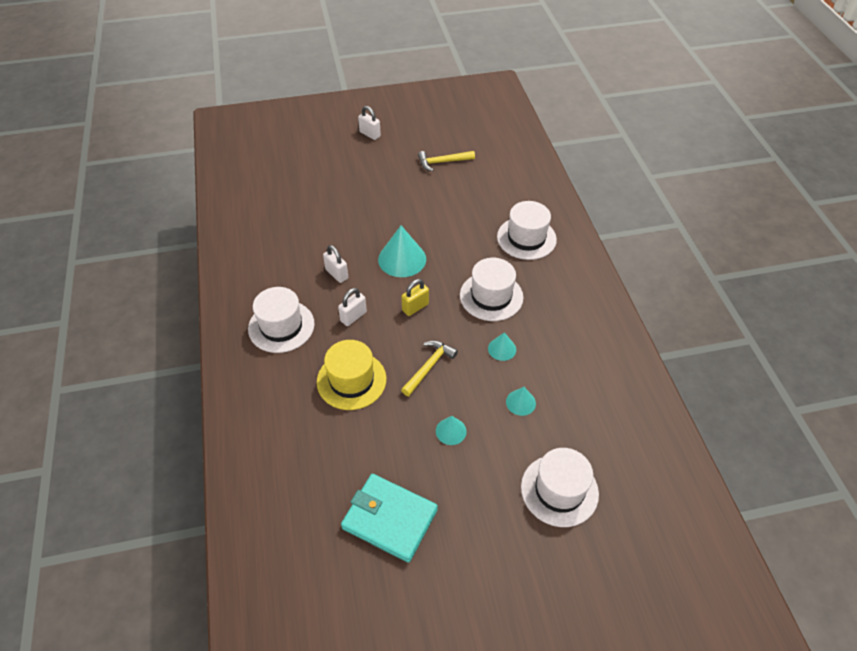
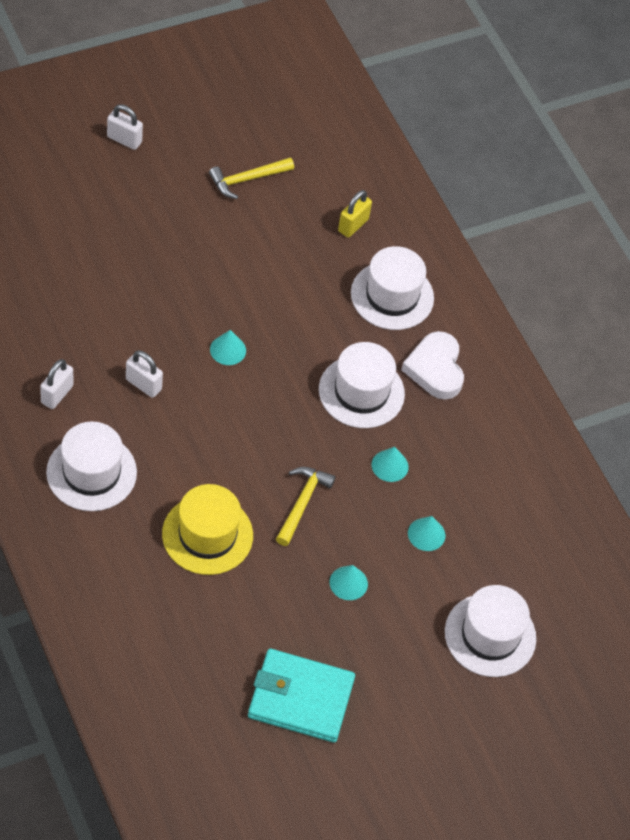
camera: 20 degrees left, 5 degrees up
white padlock [338,288,367,326] -> white padlock moved to [40,359,73,409]
turquoise cone [378,226,426,277] -> turquoise cone [210,330,246,365], size x0.53
yellow padlock [402,279,429,316] -> yellow padlock moved to [338,190,372,238]
none -> white heart [401,331,464,400]

